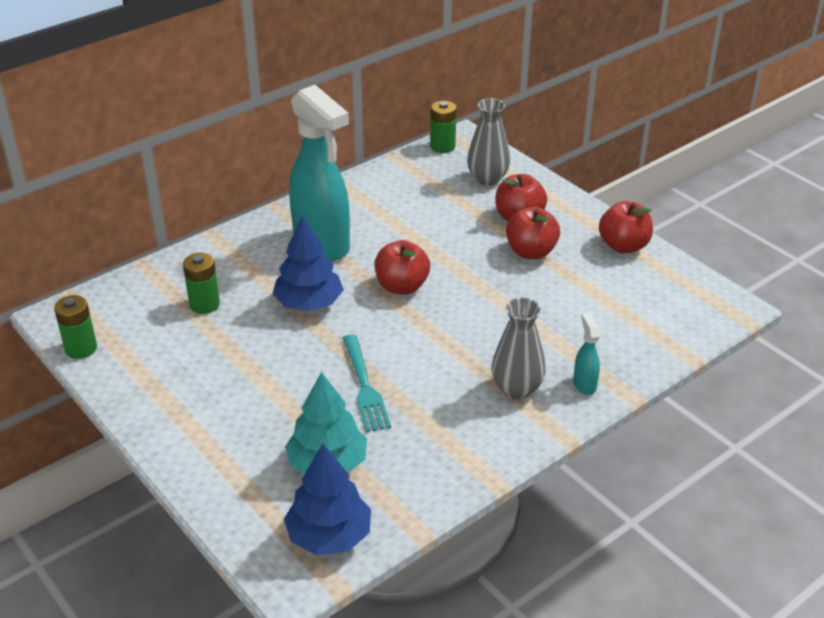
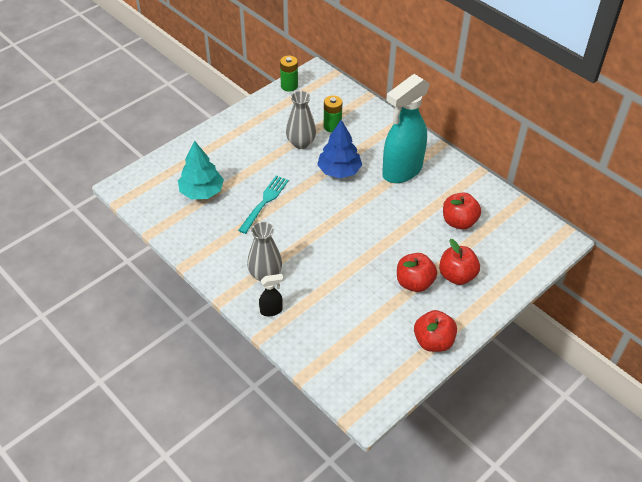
camera: 85 degrees right, 10 degrees up
blue tree [284,444,371,555] -> none
turquoise fork [343,334,391,432] -> turquoise fork turned 135 degrees clockwise [238,175,289,234]
red apple [375,240,430,295] -> red apple moved to [443,193,481,230]
green battery [430,101,457,153] -> none
grey vase [467,98,510,186] -> grey vase moved to [286,91,316,149]
turquoise spray bottle [573,313,600,395] -> black spray bottle [259,274,283,316]

